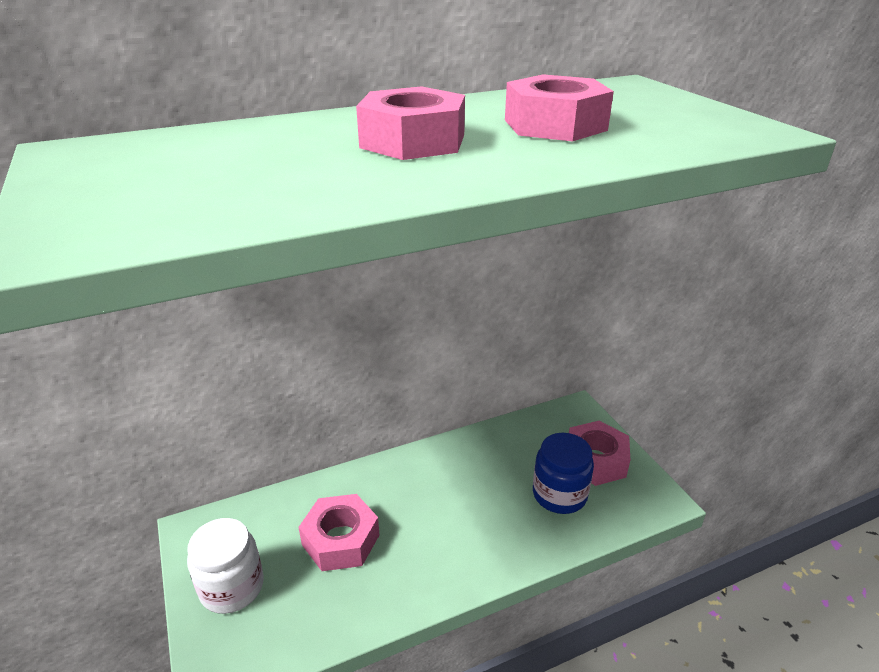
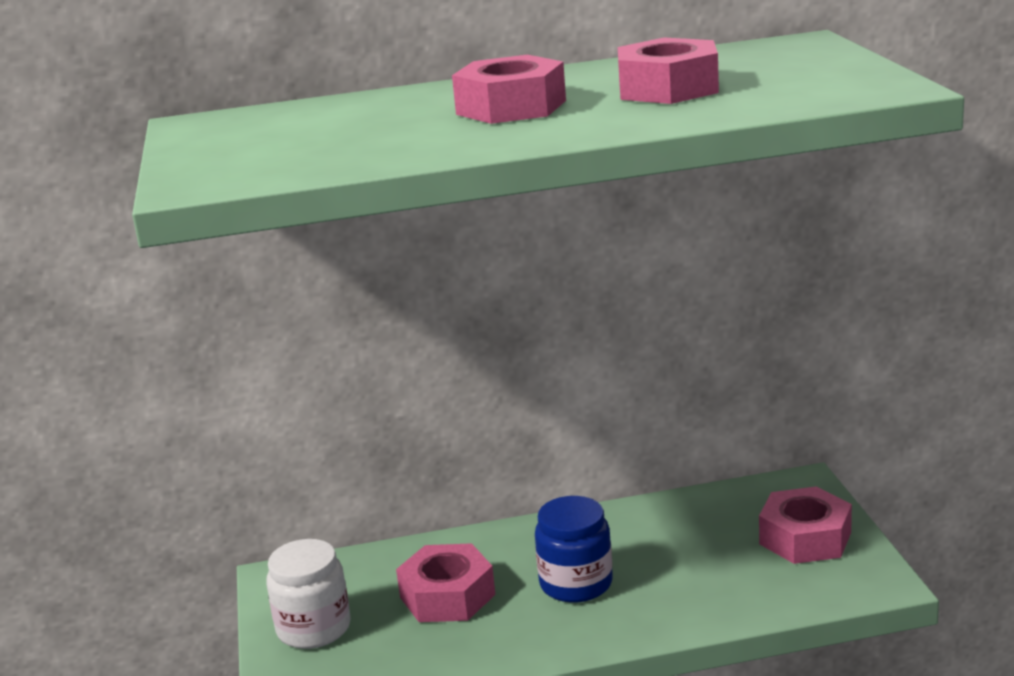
camera: 15 degrees right, 10 degrees down
blue jar [533,433,594,514] -> blue jar moved to [535,496,613,603]

